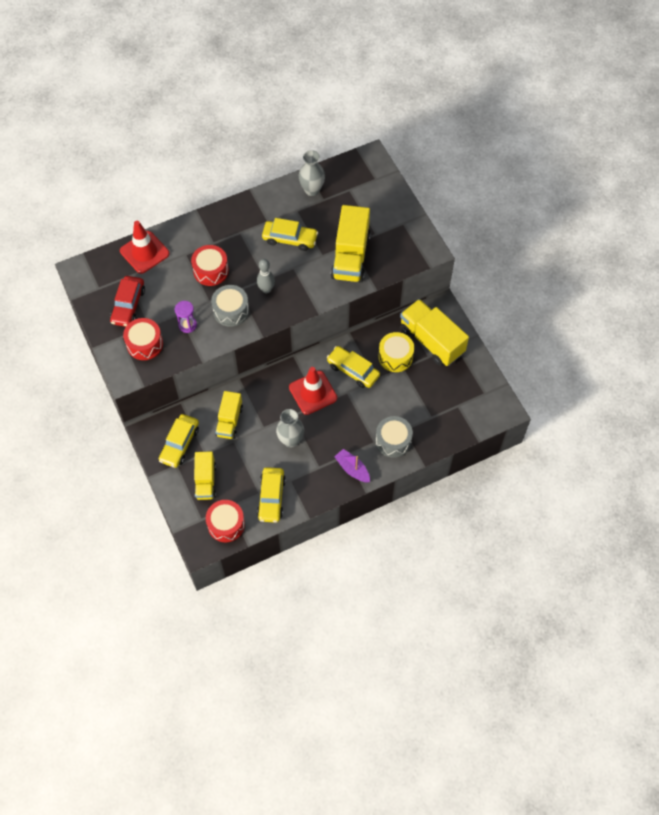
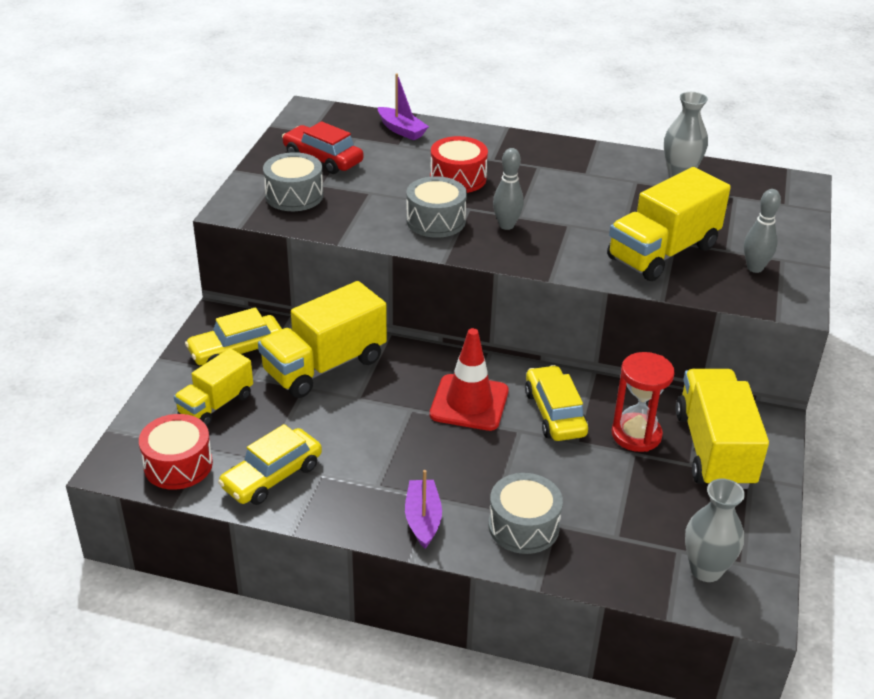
camera: 40 degrees right, 25 degrees down
red car [110,276,145,327] -> red car turned 75 degrees clockwise [282,121,364,174]
red traffic cone [120,221,170,274] -> purple boat [378,73,429,140]
red drum [123,318,163,360] -> grey drum [263,152,323,211]
purple hourglass [175,301,197,333] -> none
yellow truck [215,391,243,439] -> yellow truck [258,281,387,398], size x1.64
yellow car [262,218,318,251] -> none
grey vase [276,409,304,448] -> grey vase moved to [685,479,745,582]
yellow drum [378,332,414,372] -> red hourglass [612,352,675,452]
none -> grey bowling pin [744,189,781,273]

